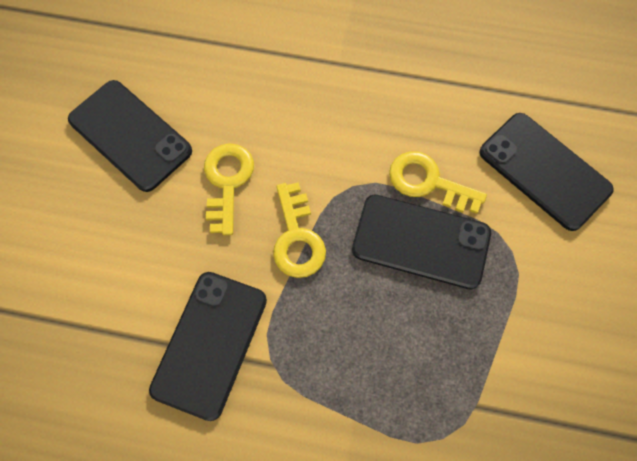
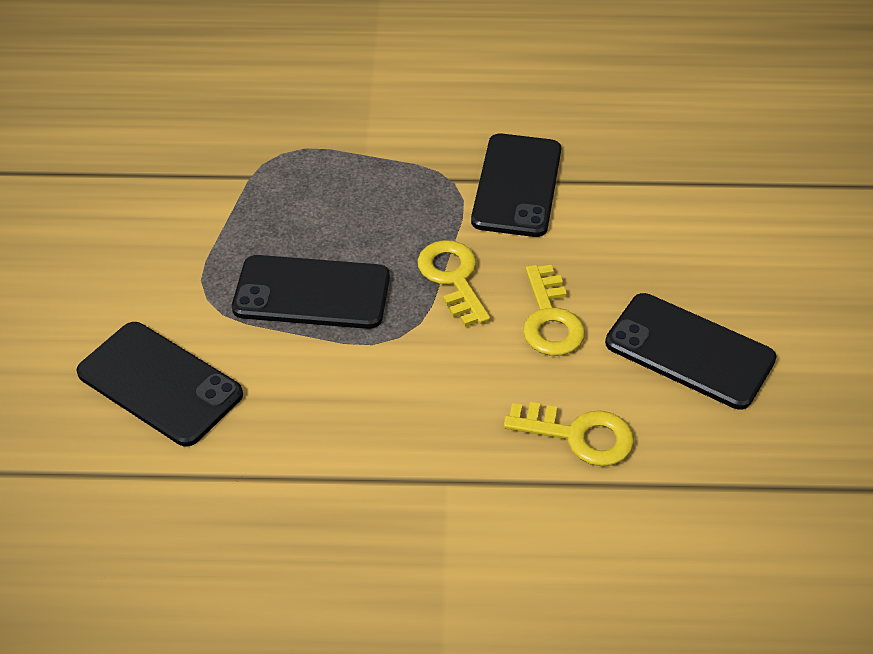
camera: 170 degrees right, 20 degrees down
yellow key [389,151,487,214] -> yellow key moved to [503,402,634,466]

